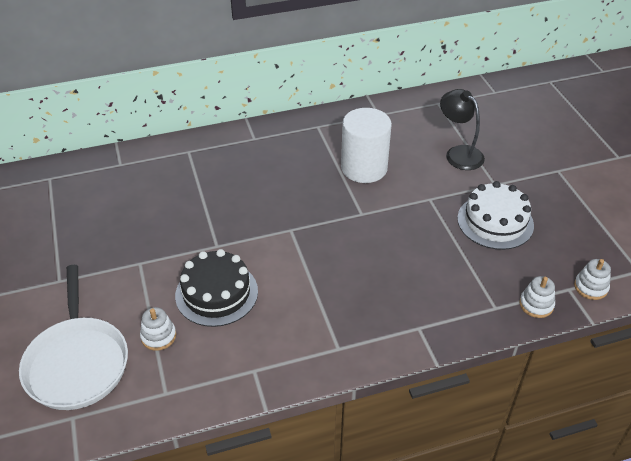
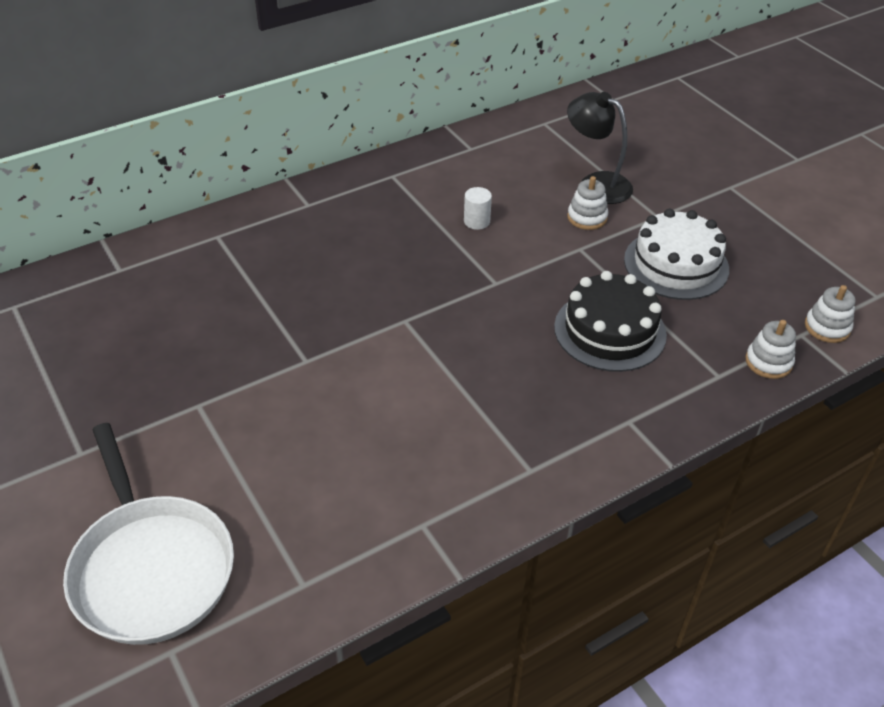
camera: 15 degrees left, 0 degrees up
white stacking toy [140,307,176,351] -> white stacking toy moved to [567,176,608,230]
black cake [175,249,258,327] -> black cake moved to [554,271,667,372]
white cylinder [341,108,392,183] -> white cylinder [464,187,492,230], size x0.40

